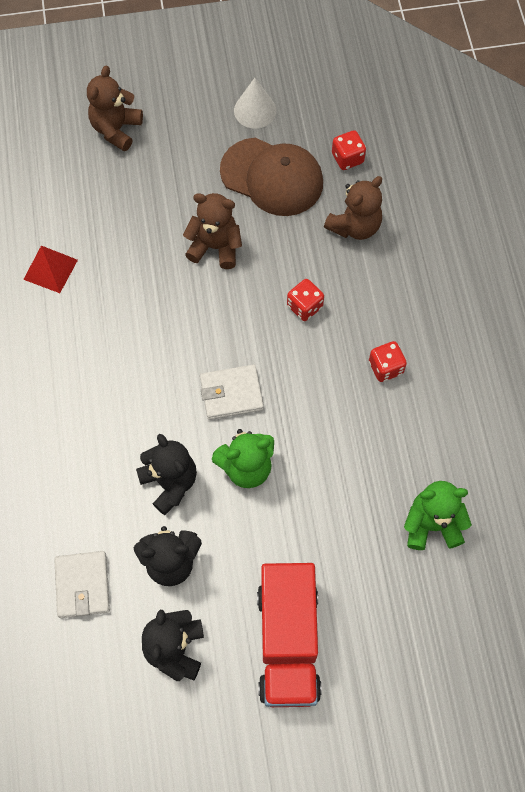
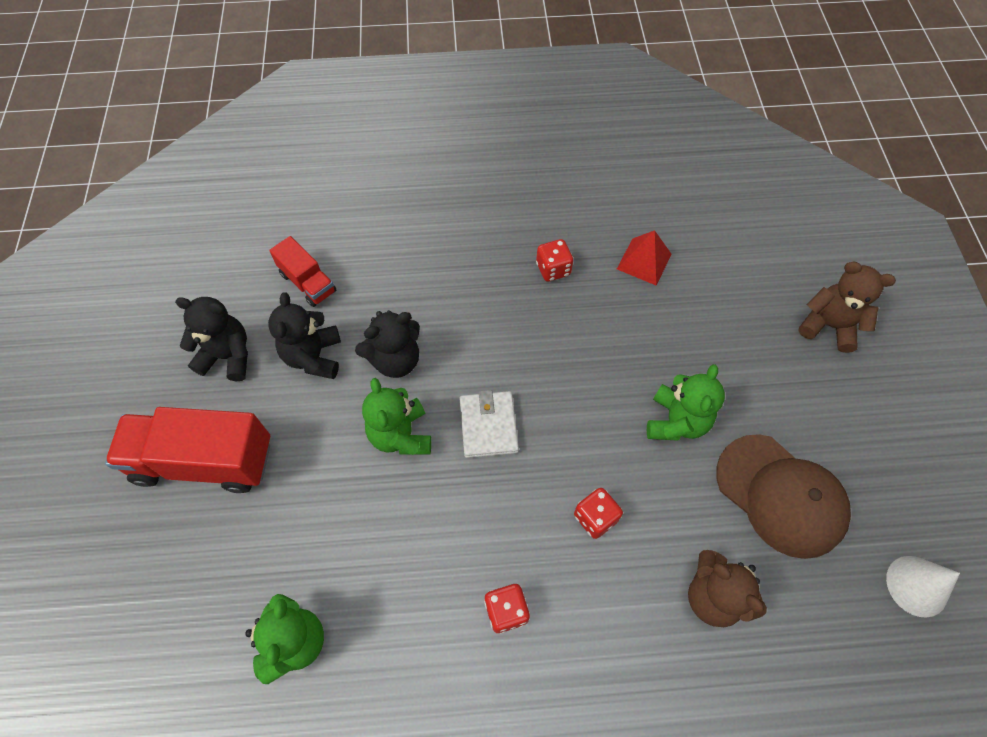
camera: 95 degrees right, 5 degrees down
white wallet [54,551,110,618] -> red truck [269,236,336,307]
brown teddy bear [183,193,242,269] -> green teddy bear [647,364,725,441]
brown cap [220,138,323,216] -> brown cap turned 75 degrees counterclockwise [716,434,851,559]
white cone [234,78,276,128] -> white cone moved to [886,556,960,618]
red dice [332,130,366,170] -> red dice moved to [536,239,573,282]

